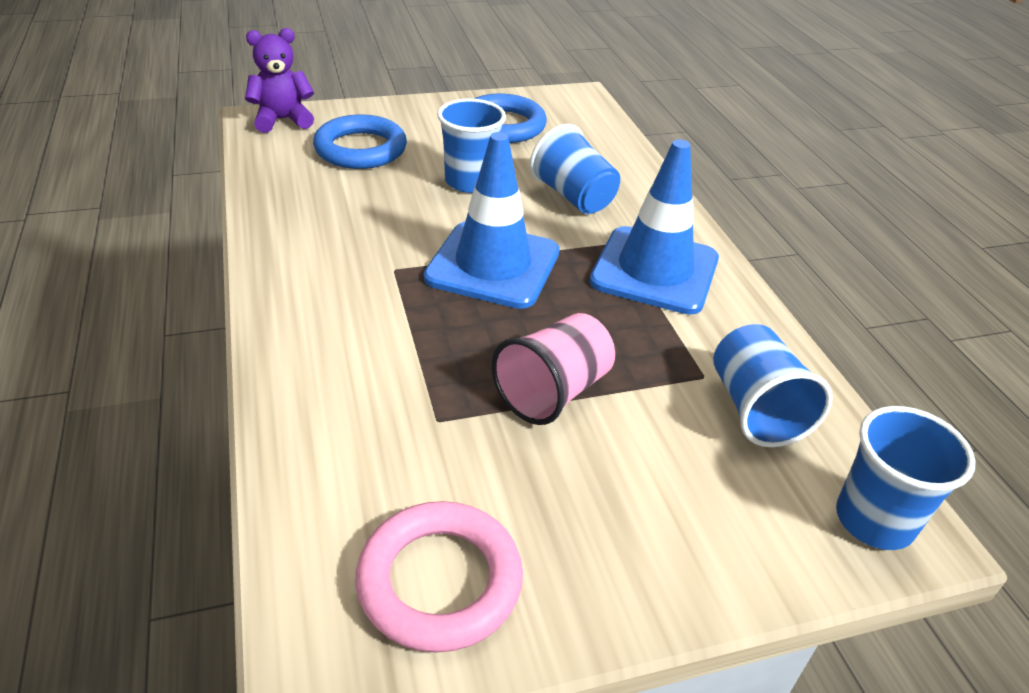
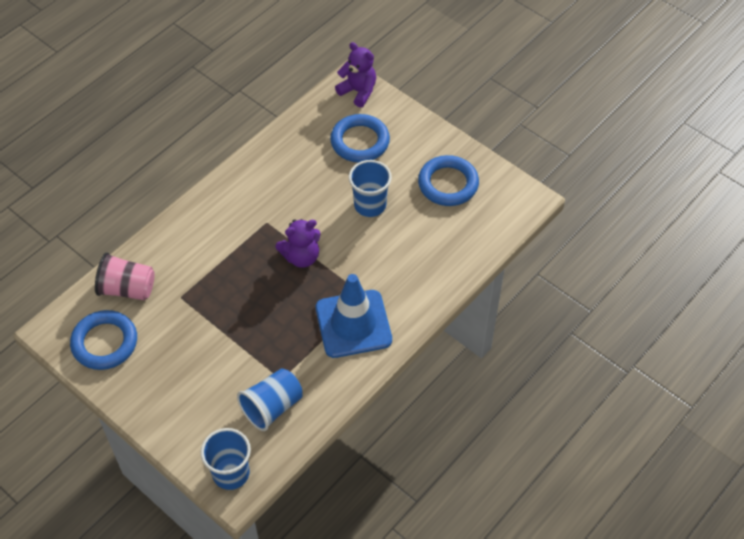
camera: 60 degrees right, 15 degrees up
pink ring [355,501,523,653] -> blue ring [70,310,137,370]
blue traffic cone [424,132,560,309] -> purple teddy bear [275,219,321,268]
pink cup [492,313,615,425] -> pink cup moved to [95,252,155,300]
blue cup [530,124,620,214] -> none

